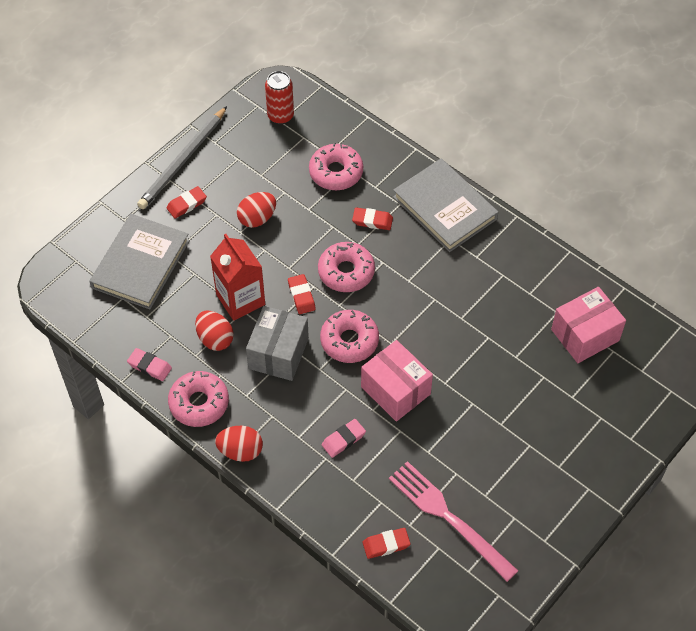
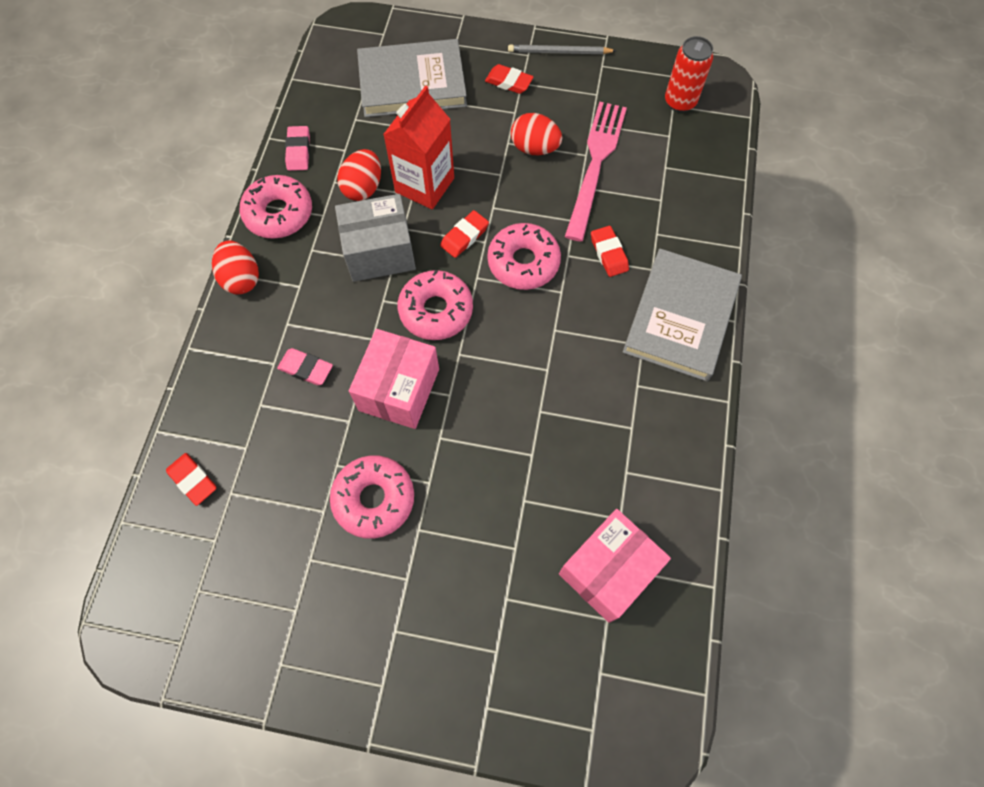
camera: 60 degrees right, 10 degrees up
grey pencil [137,106,227,209] -> grey pencil [508,44,616,54], size x0.62
pink donut [309,143,363,190] -> pink donut moved to [330,455,414,539]
pink fork [389,461,518,582] -> pink fork moved to [565,102,627,241]
pink box [551,287,626,363] -> pink box turned 75 degrees counterclockwise [559,509,671,623]

